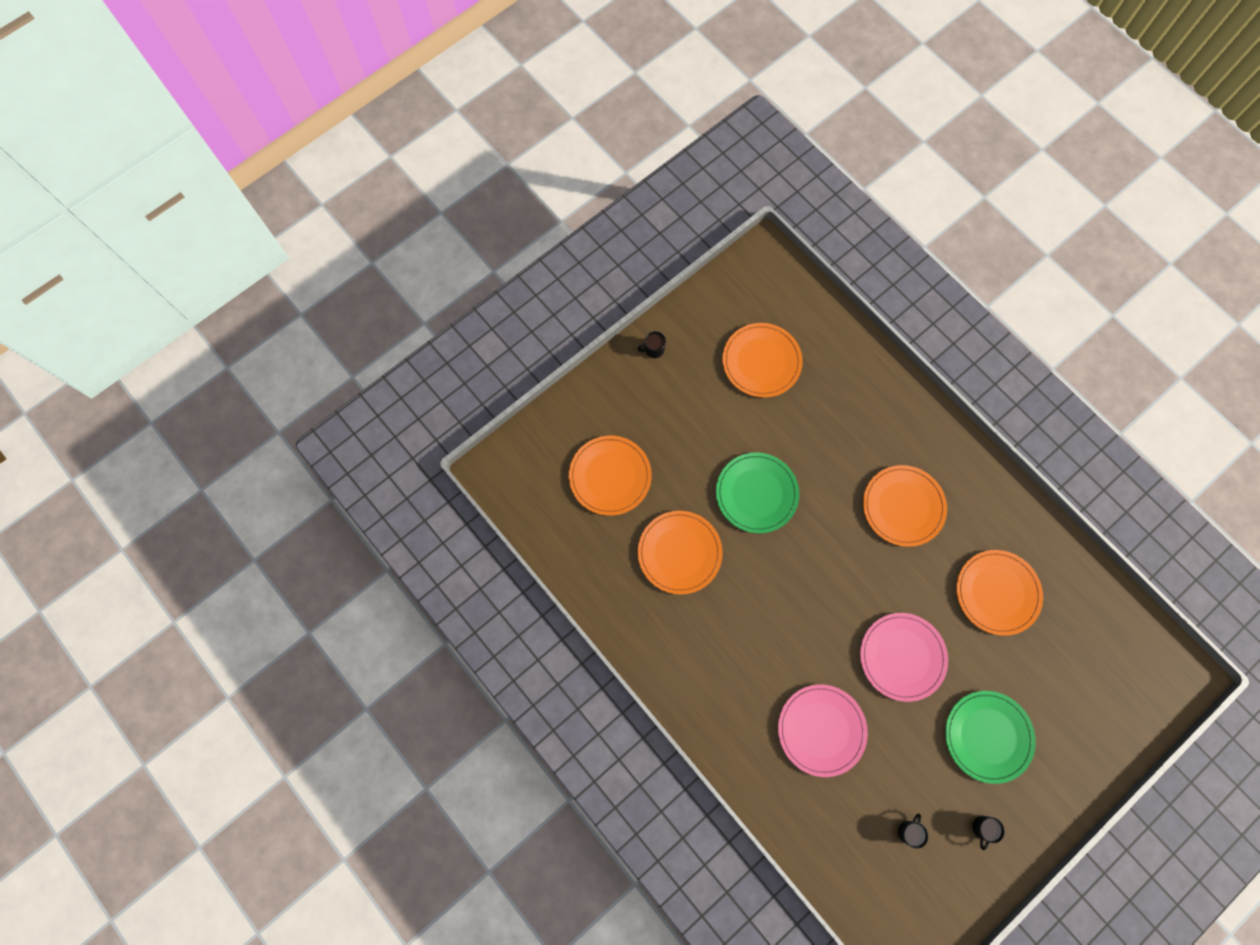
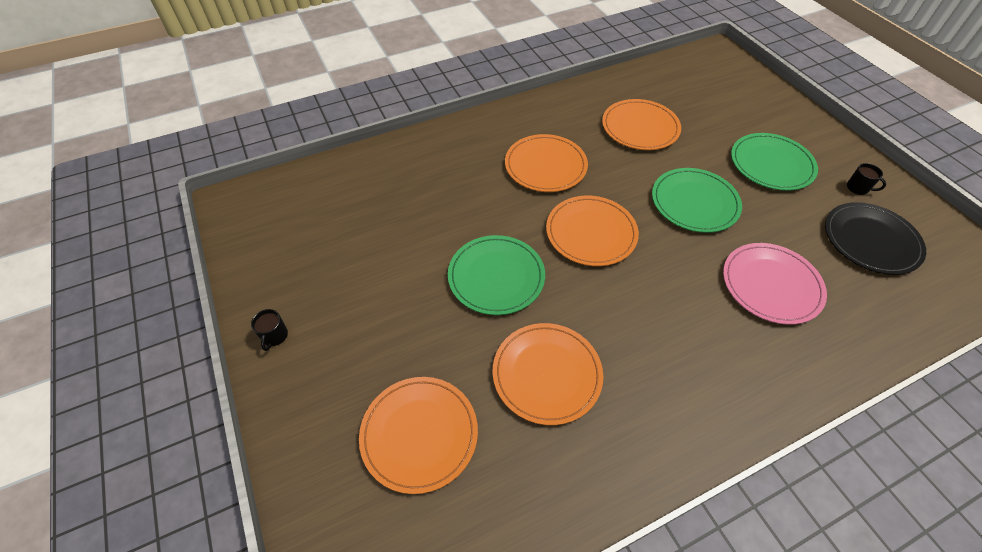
camera: 75 degrees left, 20 degrees down
orange plate [722,323,803,398] -> orange plate moved to [546,196,639,266]
pink plate [860,613,948,702] -> green plate [652,168,742,233]
black mug [898,814,928,849] -> black plate [825,202,926,275]

